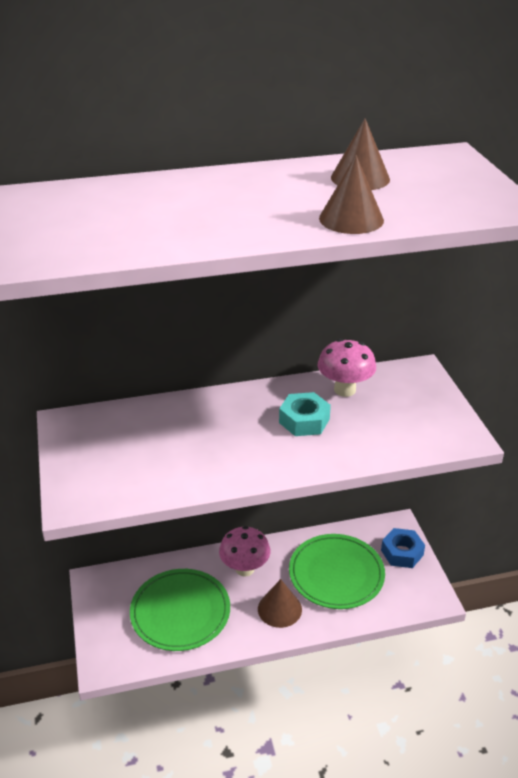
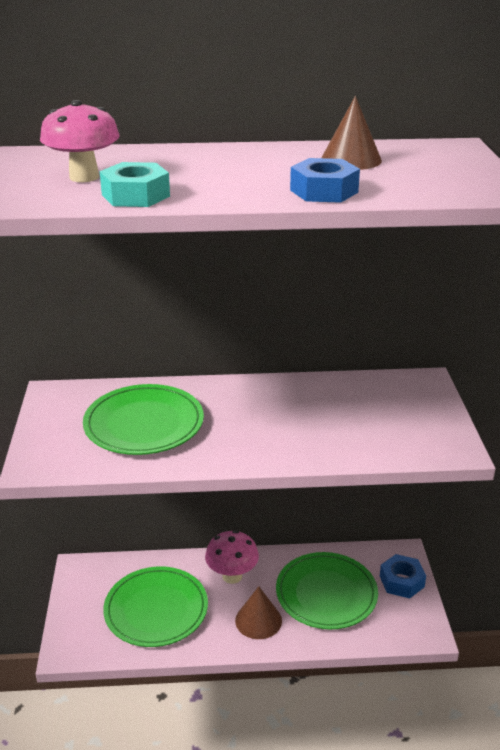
camera: 10 degrees right, 5 degrees down
turquoise nut [279,392,331,436] -> turquoise nut moved to [100,162,170,207]
pink mushroom [318,339,376,397] -> pink mushroom moved to [40,100,120,182]
brown cone [319,155,384,234] -> blue nut [290,158,360,203]
none -> green plate [83,384,204,455]

